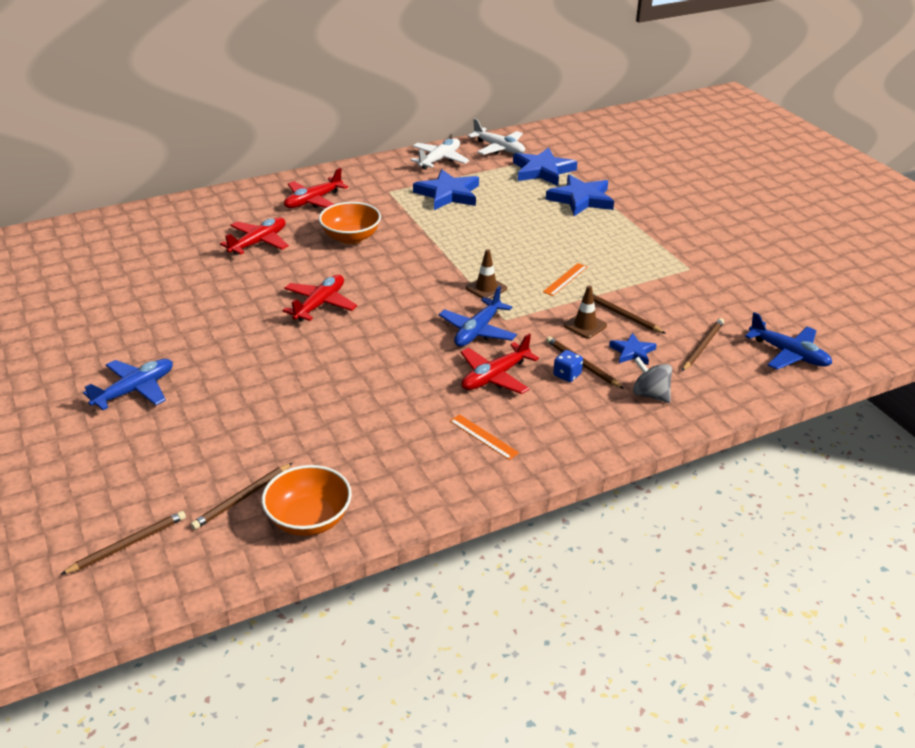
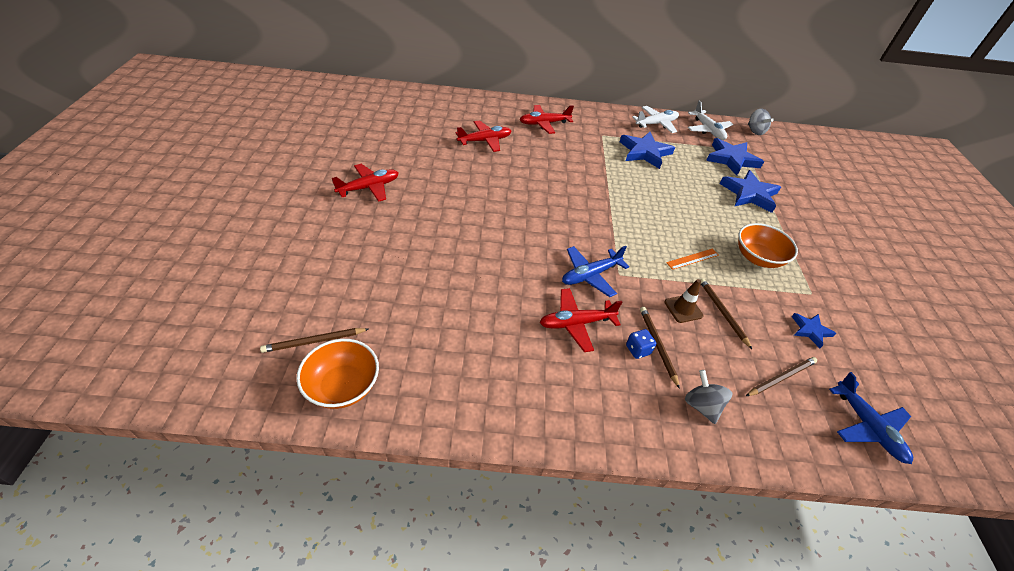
camera: 25 degrees right, 10 degrees up
brown pencil [60,511,186,575] -> none
blue plane [83,359,173,410] -> none
red plane [282,275,357,321] -> red plane moved to [332,164,399,202]
orange bowl [319,202,381,244] -> orange bowl moved to [738,223,798,268]
orange ruler [450,414,519,460] -> none
brown traffic cone [466,249,507,299] -> none
blue star [609,333,657,365] -> blue star moved to [791,313,836,348]
none -> grey spinning top [748,109,774,135]

